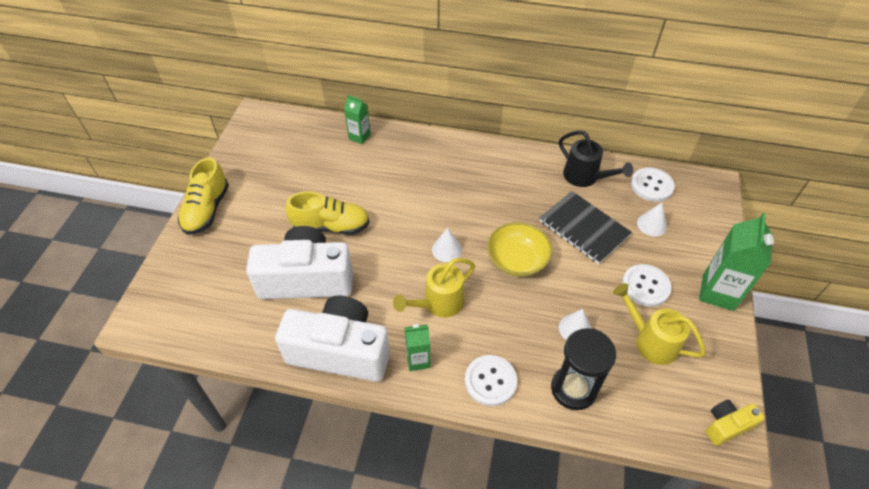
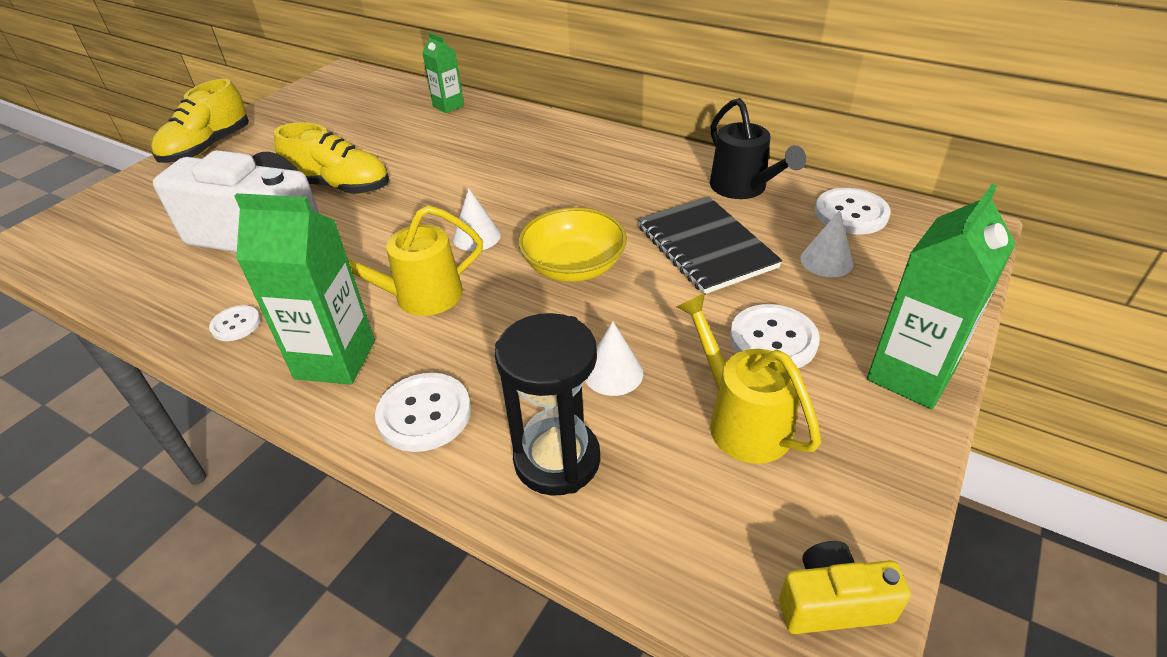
camera: 20 degrees right, 10 degrees down
white camera [275,295,390,382] -> white button [209,305,260,341]
green carton [405,324,430,371] -> green carton [234,193,375,385], size x1.73

